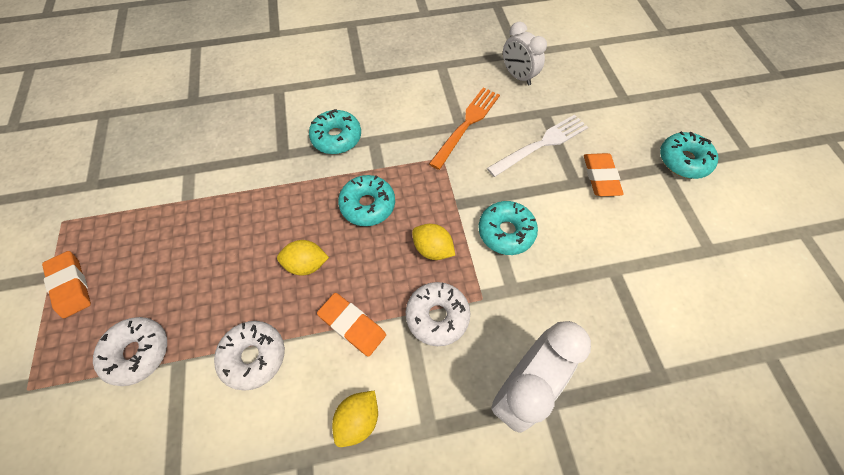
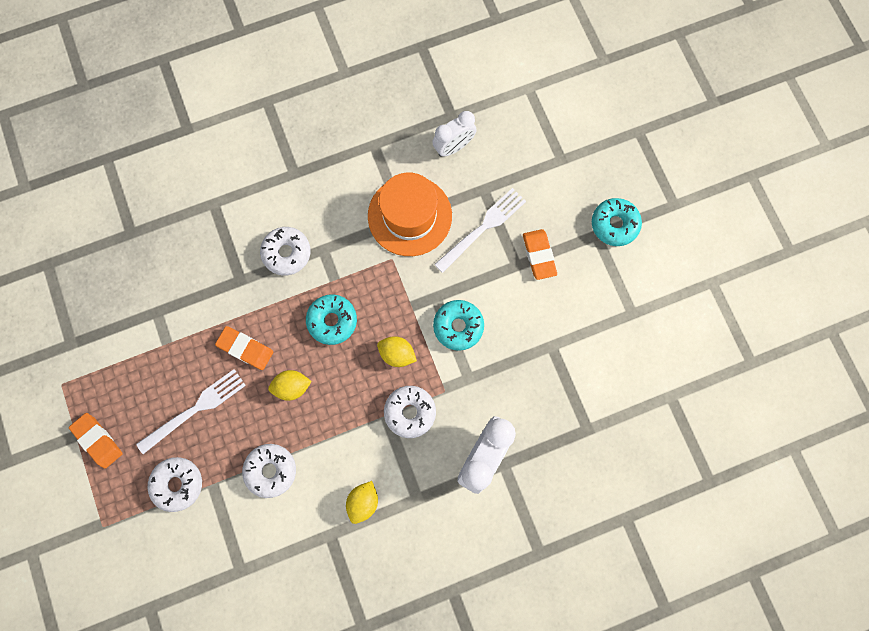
camera: 10 degrees left, 15 degrees up
turquoise donut [309,109,361,154] -> white donut [260,227,311,276]
orange eraser [317,293,386,357] -> orange eraser moved to [215,326,273,370]
orange fork [429,87,500,170] -> orange hat [368,172,452,256]
white clock [503,22,547,85] -> white clock turned 75 degrees counterclockwise [432,111,477,157]
none -> white fork [136,369,246,454]

